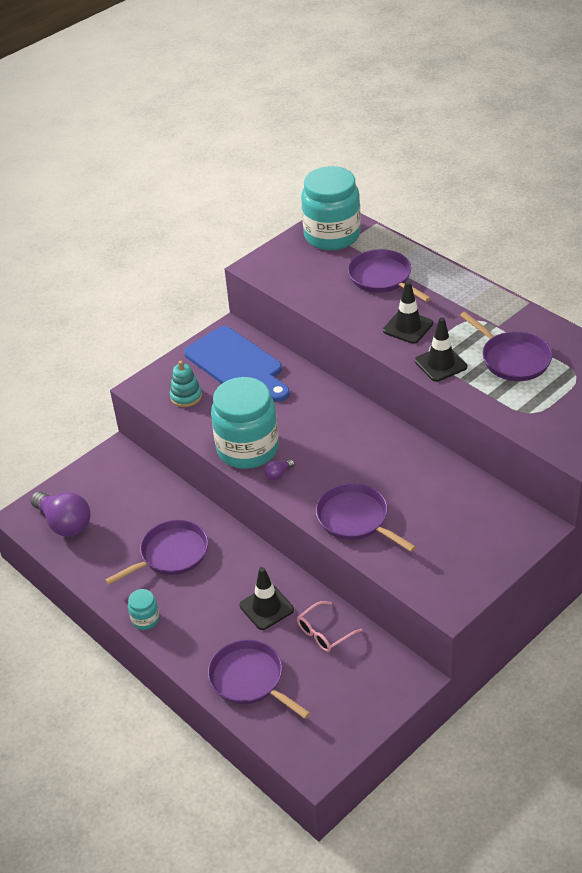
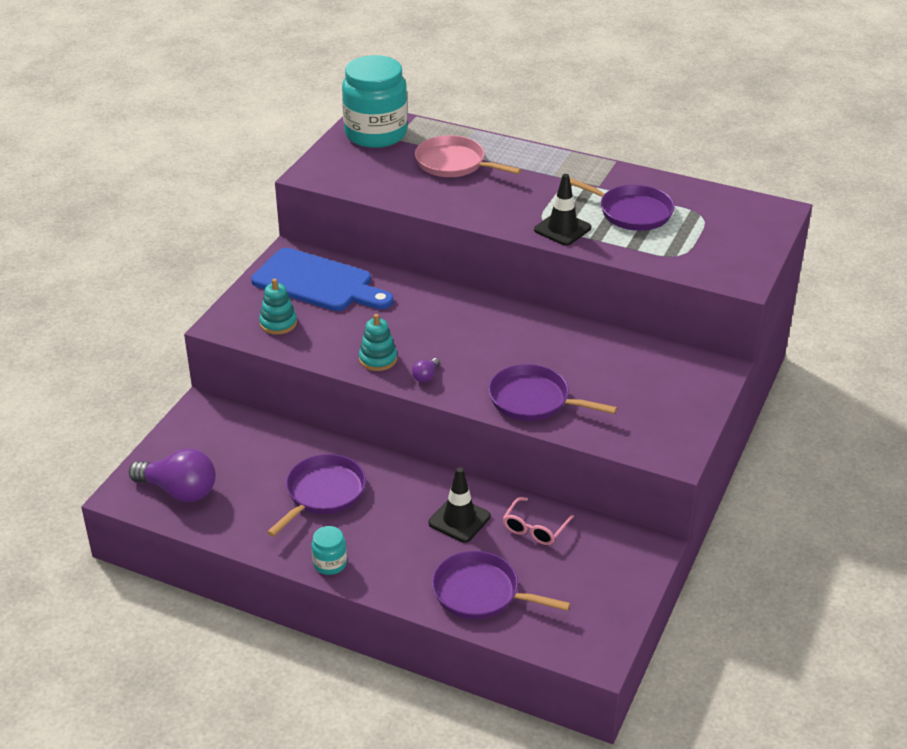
camera: 25 degrees left, 5 degrees down
turquoise jar [211,377,279,469] -> turquoise stacking toy [359,314,397,371]
purple pan [348,249,431,302] -> pink pan [415,135,522,177]
black traffic cone [383,281,433,344] -> none

